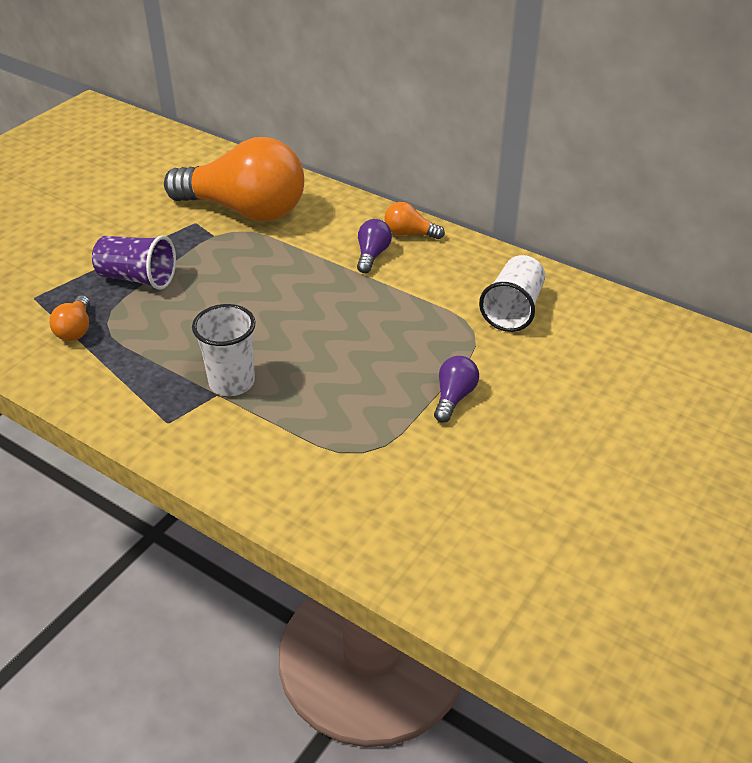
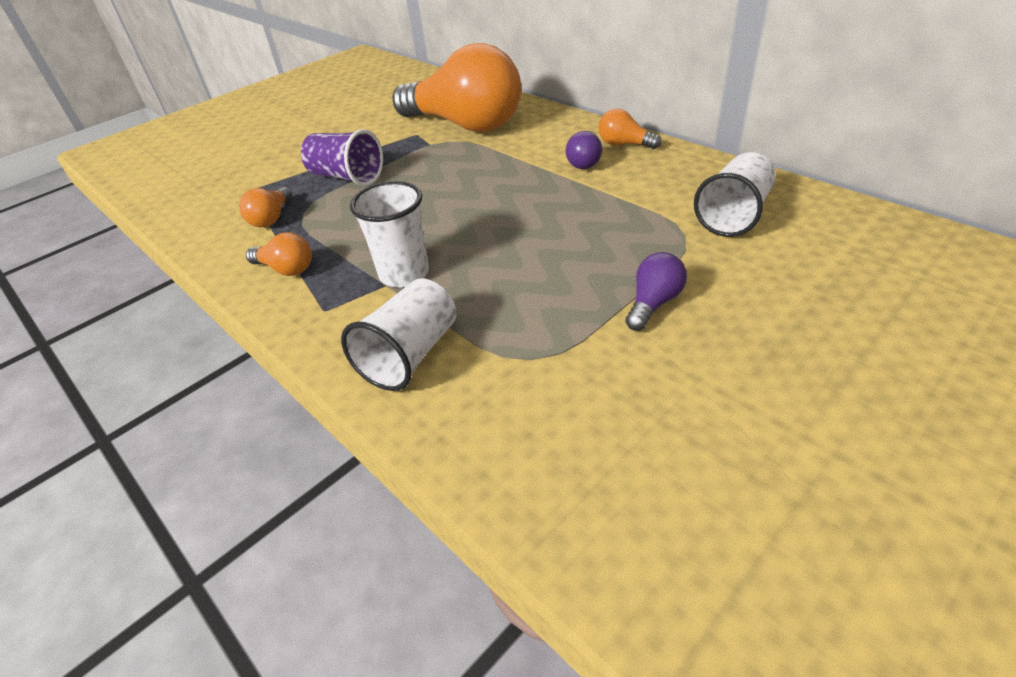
camera: 15 degrees right, 0 degrees up
purple light bulb [357,219,392,273] -> purple light bulb turned 150 degrees clockwise [565,131,602,169]
none -> orange light bulb [246,233,312,276]
none -> white cup [341,278,457,391]

